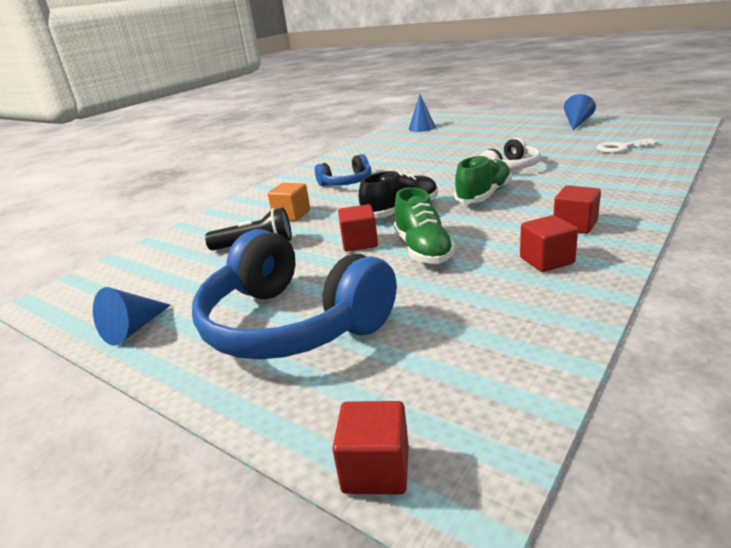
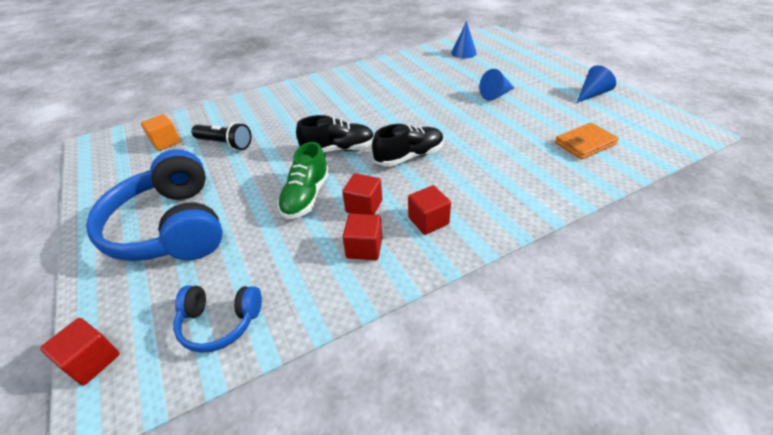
camera: 25 degrees right, 15 degrees up
blue cone [93,287,170,345] -> blue cone moved to [479,69,514,101]
orange cube [268,183,310,221] -> orange cube moved to [141,114,181,151]
blue headphones [315,154,371,186] -> blue headphones moved to [173,285,262,353]
red cube [338,204,378,251] -> red cube moved to [342,173,382,215]
green shoe [454,155,512,203] -> black shoe [372,124,444,167]
white headphones [480,138,541,169] -> none
white key [596,138,658,153] -> orange wallet [555,123,619,160]

